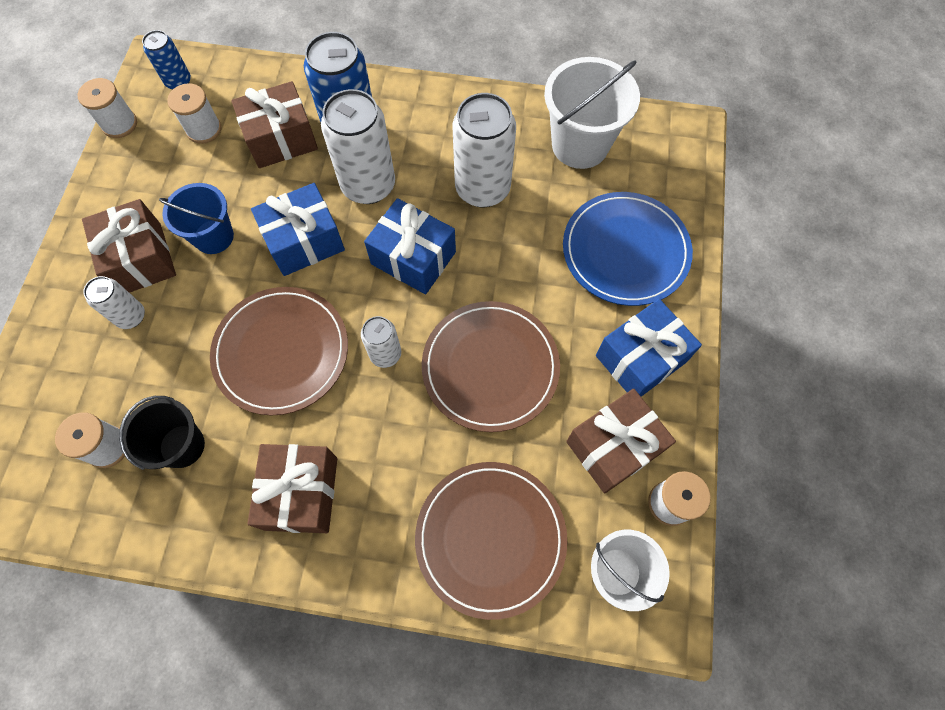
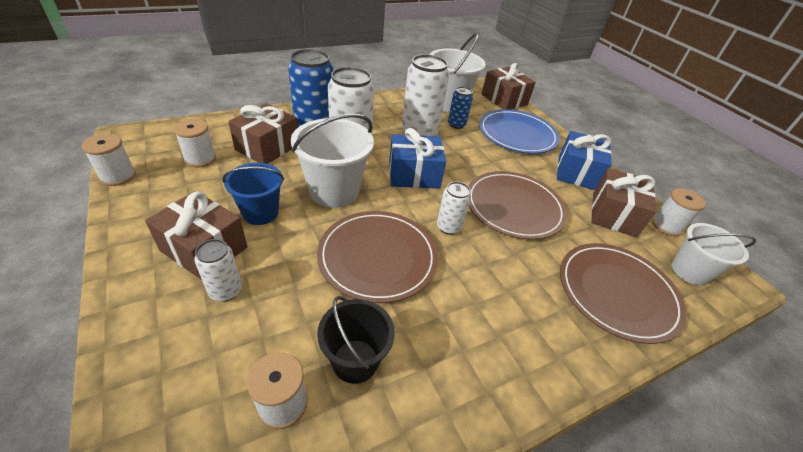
camera: 40 degrees left, 25 degrees down
blue can [142,30,191,90] -> blue can moved to [448,86,473,129]
brown gift [247,444,337,533] -> brown gift moved to [481,63,536,110]
blue gift [251,183,345,276] -> white bucket [291,113,374,208]

